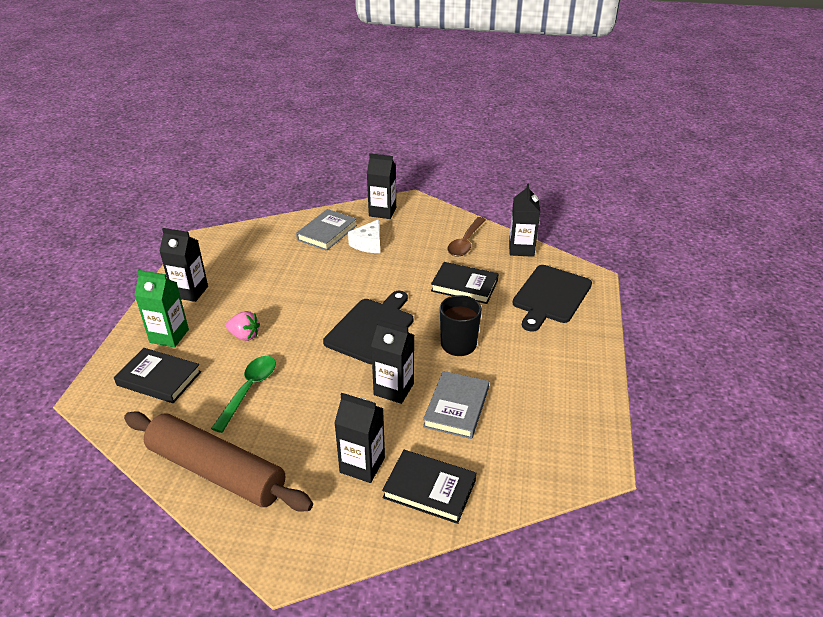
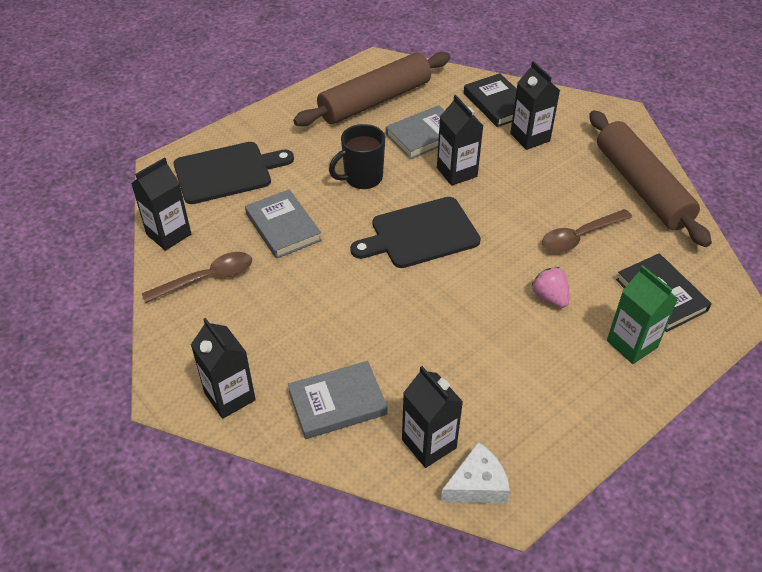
camera: 140 degrees left, 10 degrees up
black carton [159,228,208,302] -> black carton moved to [402,366,463,468]
green spoon [211,356,276,433] -> brown spoon [542,209,632,253]
white cheese [348,219,380,253] -> white cheese moved to [441,442,510,503]
black book [431,262,499,304] -> grey book [245,189,322,259]
none -> brown rolling pin [293,52,450,126]

